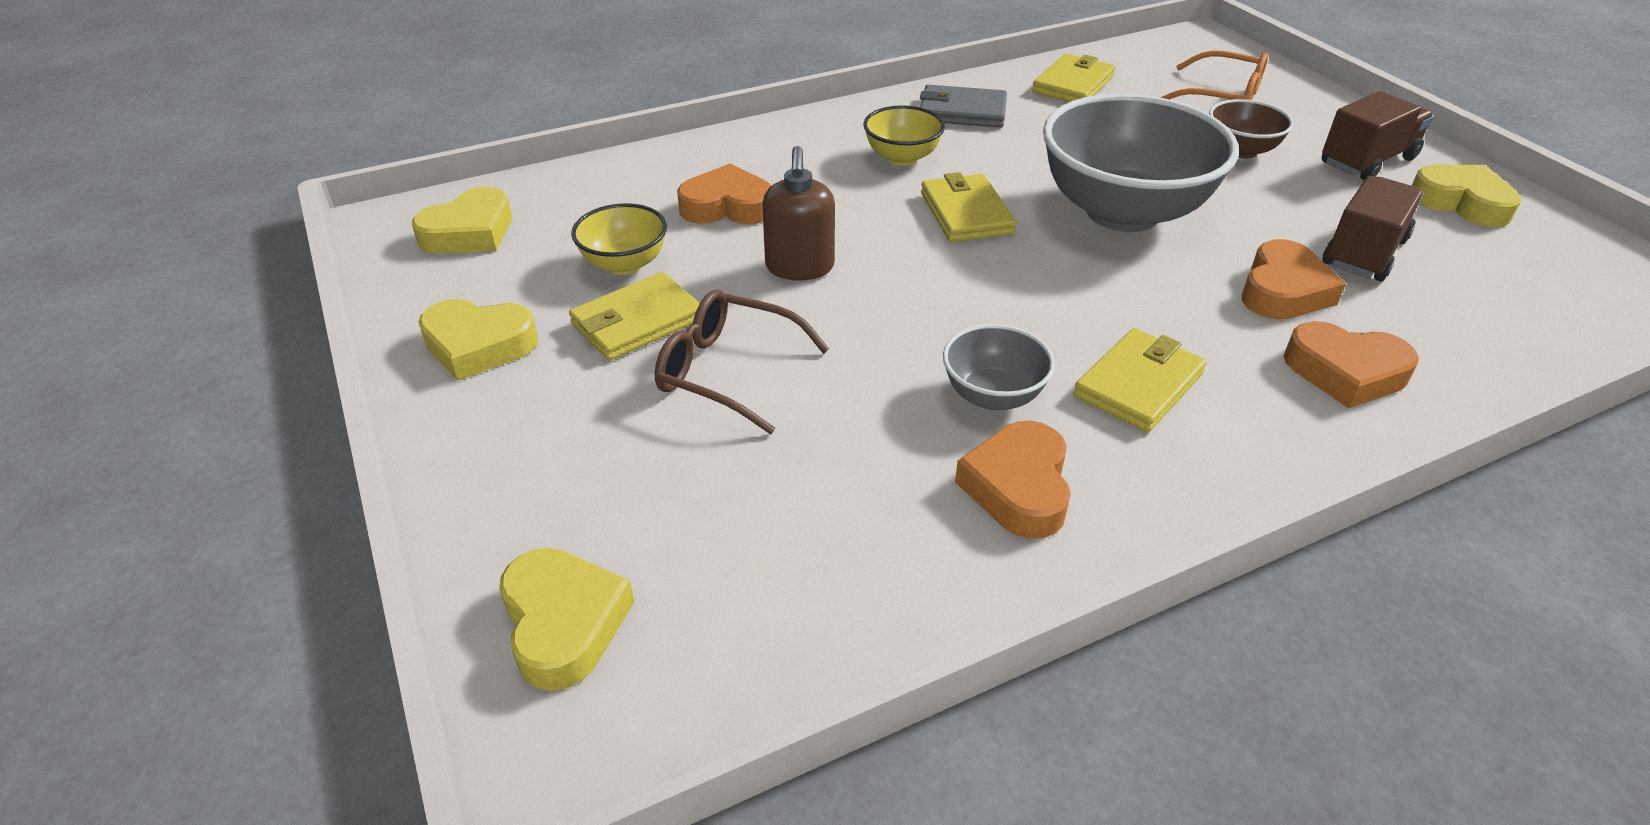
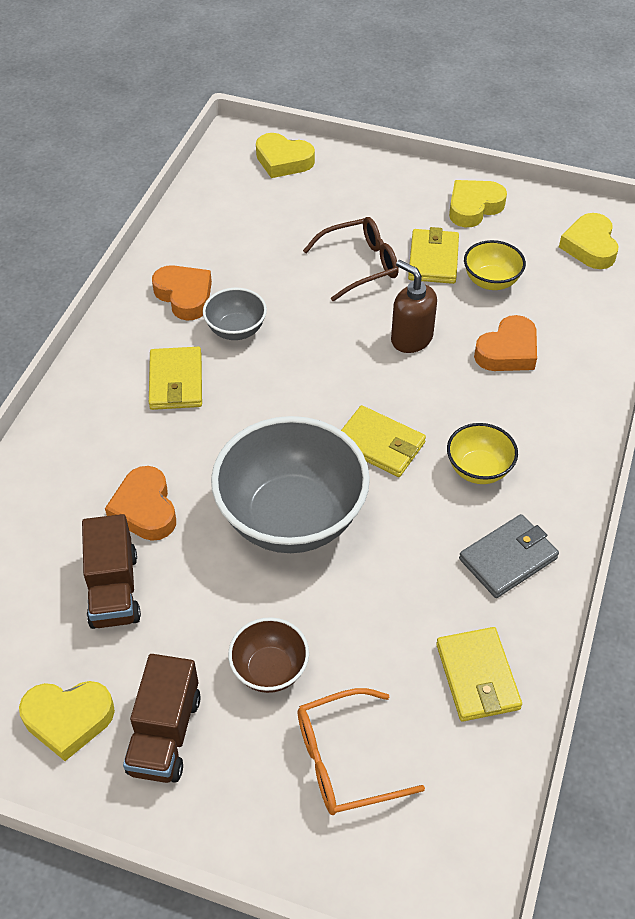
camera: 135 degrees right, 10 degrees up
orange heart [1284,321,1419,408] -> none

